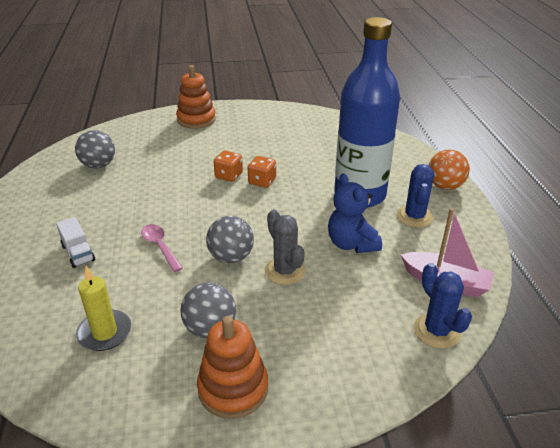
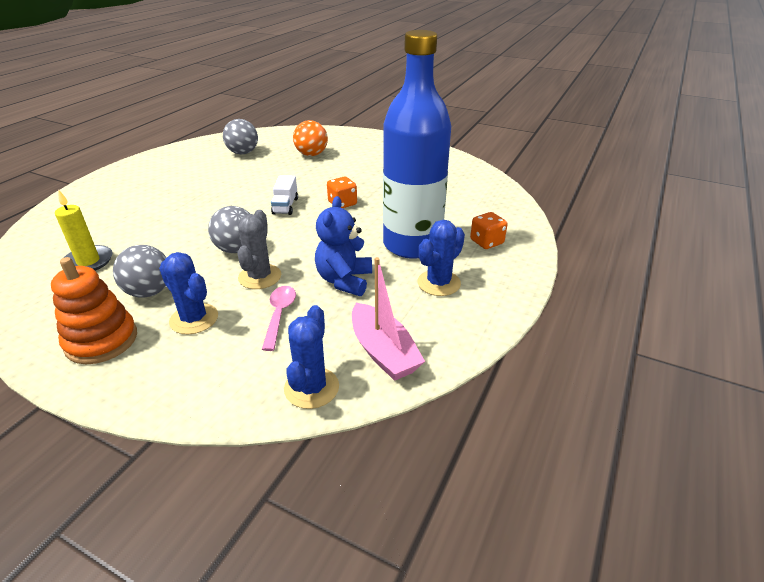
camera: 35 degrees right, 0 degrees up
white truck [56,217,95,268] -> white truck moved to [271,175,298,215]
pink spoon [141,224,183,272] -> pink spoon moved to [262,286,296,351]
orange stacking toy [176,65,216,129] -> none
orange dice [214,150,243,182] -> orange dice moved to [470,212,508,249]
orange ball [429,150,470,190] -> orange ball moved to [293,120,328,156]
none -> blue cactus [159,252,218,334]

